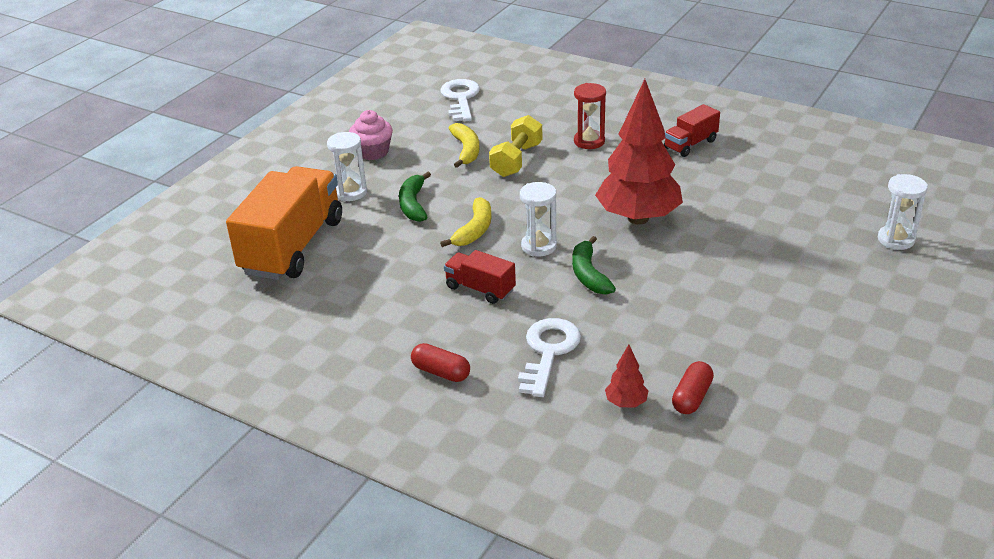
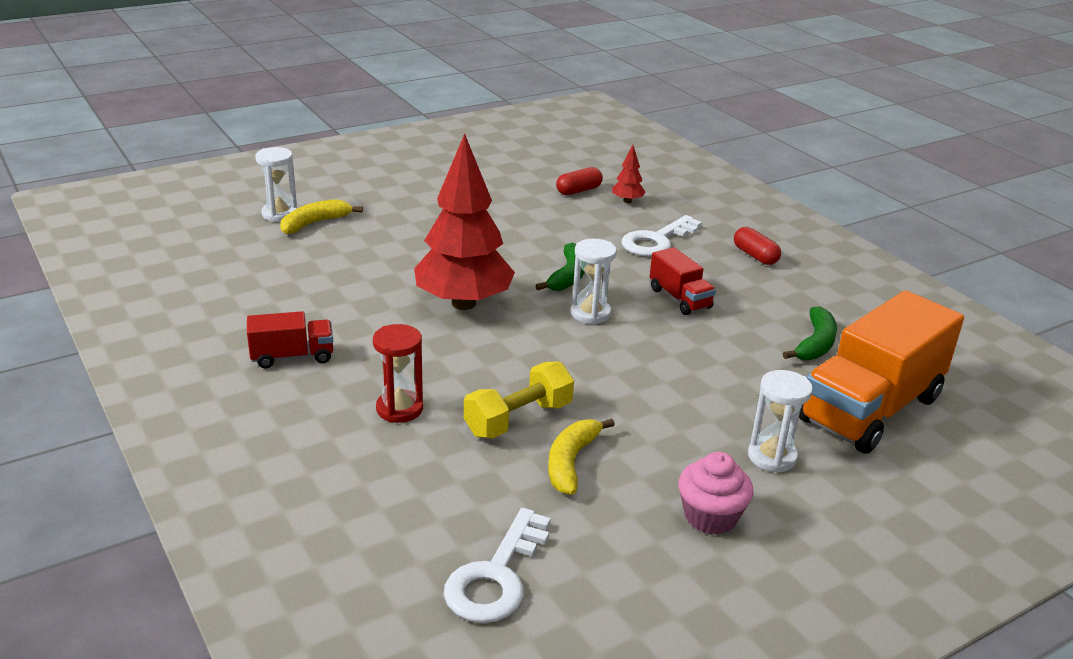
camera: 155 degrees left, 5 degrees down
green banana [399,172,431,222] -> green banana moved to [783,306,837,360]
yellow banana [440,197,492,247] -> yellow banana moved to [280,199,363,234]

